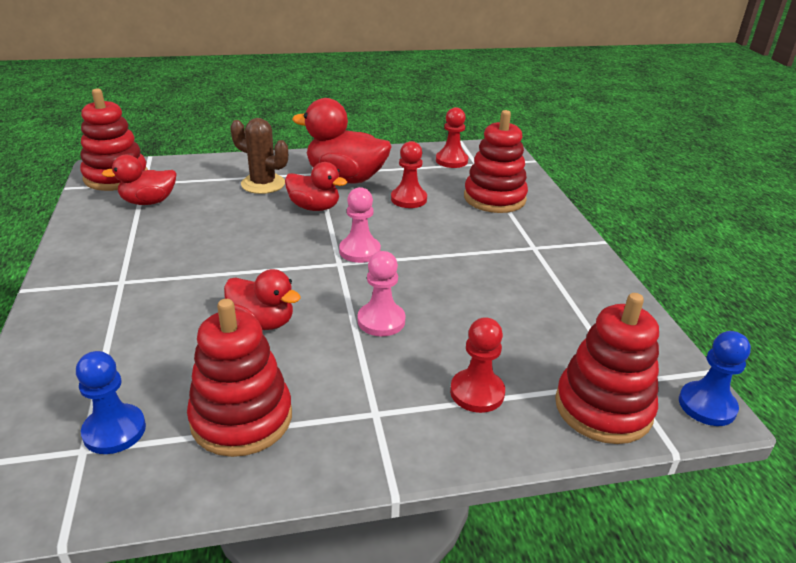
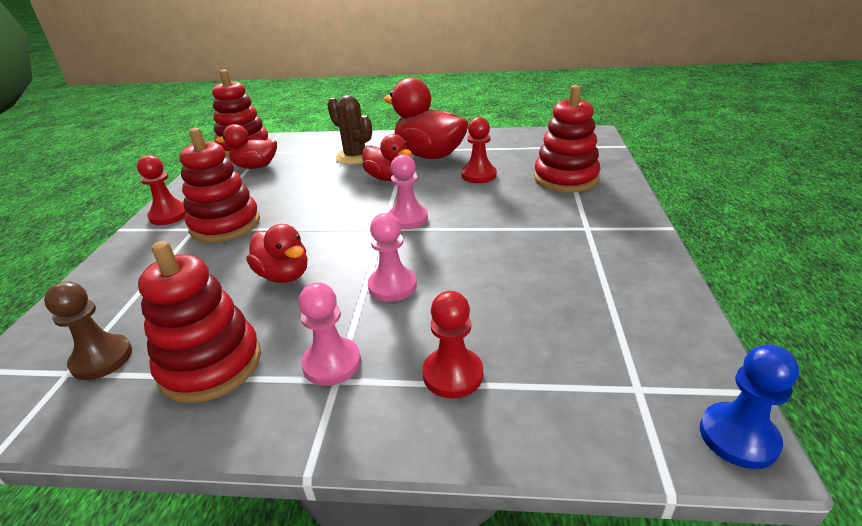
camera: 20 degrees right, 0 degrees up
blue pawn [76,351,146,454] -> brown pawn [44,281,132,380]
red pawn [436,107,468,168] -> red pawn moved to [137,155,186,225]
red stacking toy [555,293,659,444] -> red stacking toy moved to [180,128,260,243]
none -> pink pawn [298,282,361,386]

